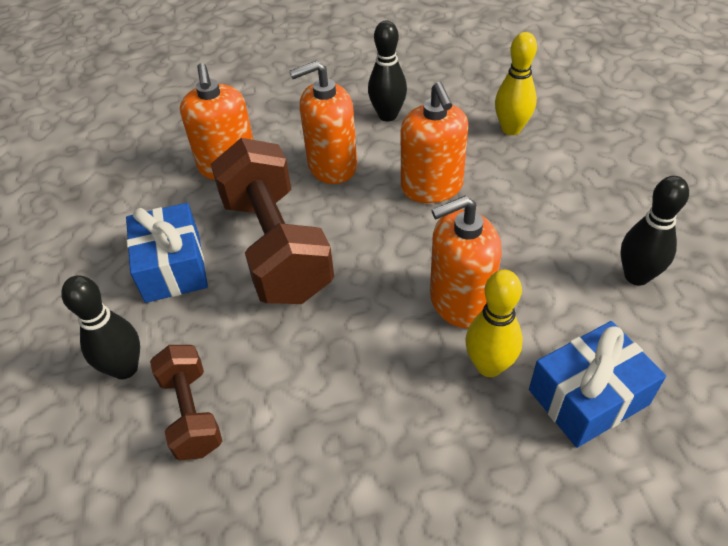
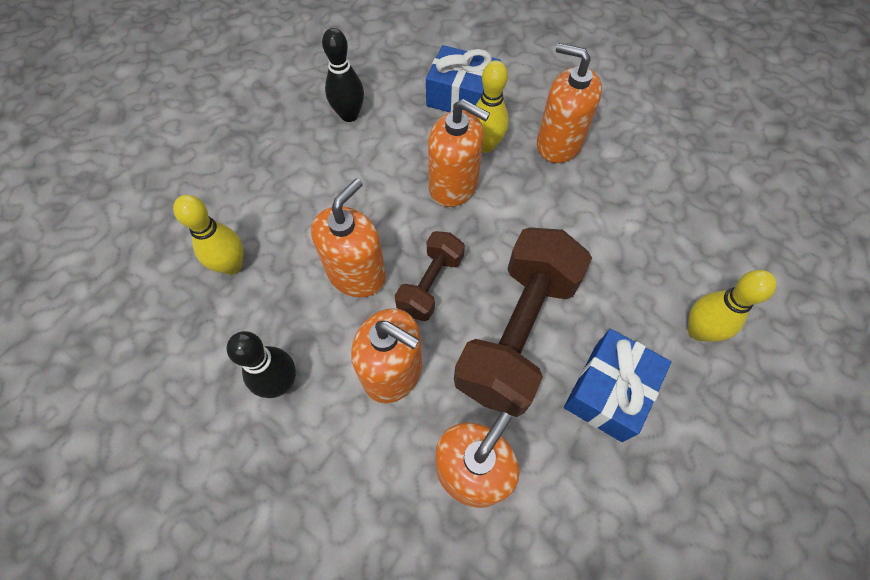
camera: 135 degrees left, 15 degrees up
black bowling pin [61,275,140,379] -> yellow bowling pin [687,270,777,342]
brown dumbbell [150,345,222,461] -> brown dumbbell moved to [394,231,465,321]
none -> orange soap dispenser [537,43,602,163]

